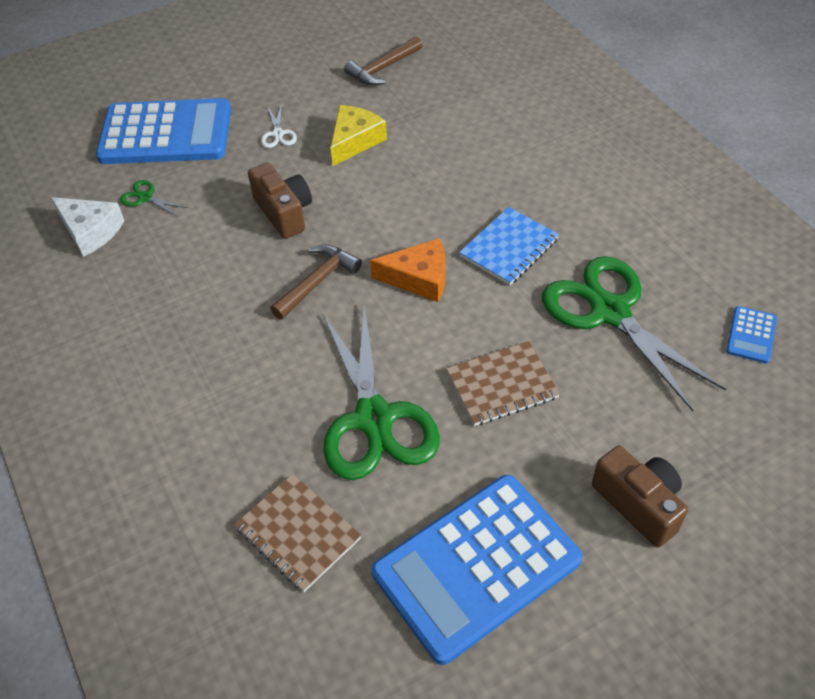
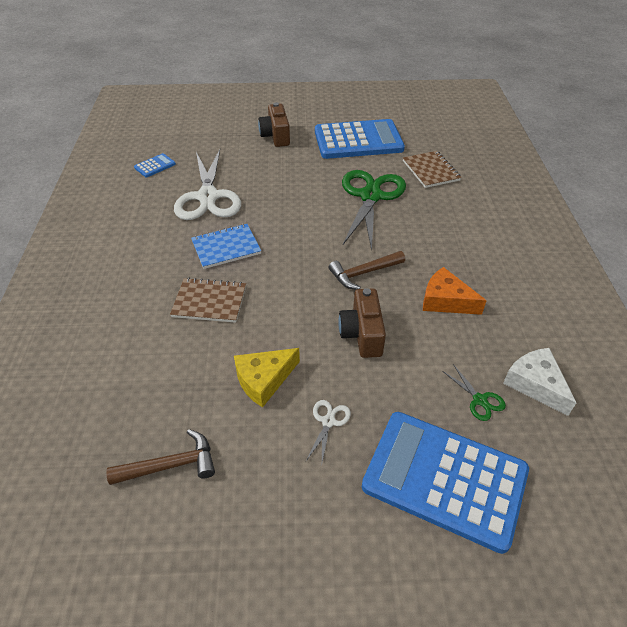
camera: 155 degrees left, 5 degrees down
orange cheese [370,238,445,302] -> orange cheese moved to [423,267,487,315]
brown notebook [446,341,560,426] -> brown notebook moved to [170,278,246,323]
green scissors [542,256,726,411] -> white scissors [174,149,241,220]

